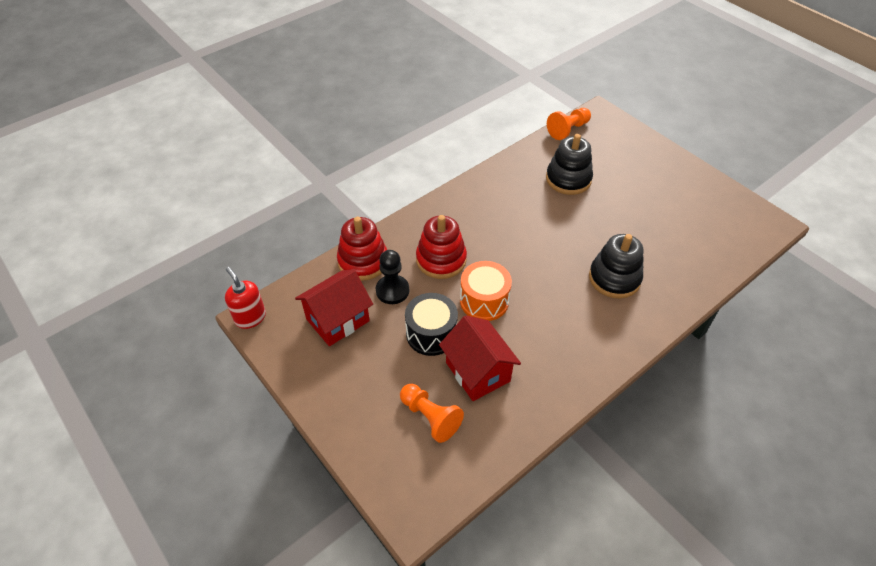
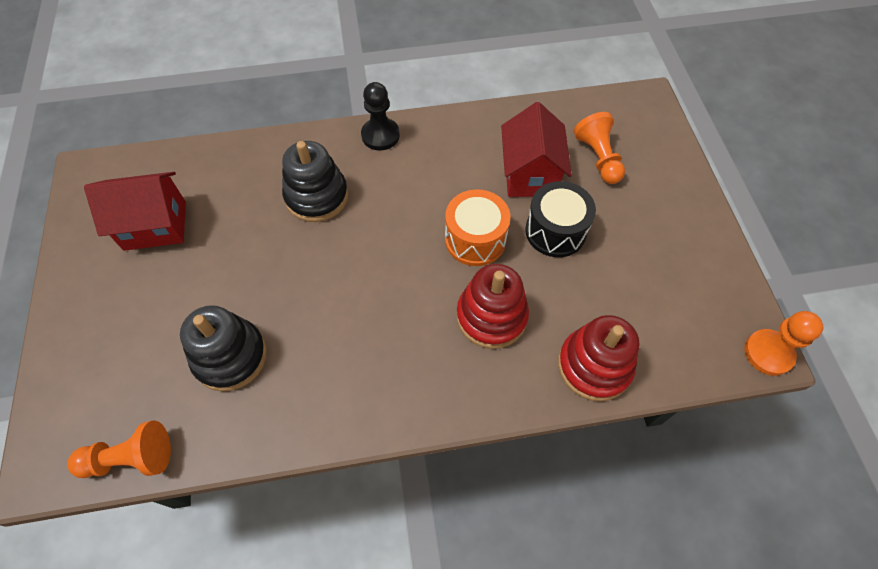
camera: 150 degrees left, 10 degrees up
red soap dispenser [225,267,266,329] -> orange pawn [744,311,823,376]
red house [295,269,373,346] -> red house moved to [84,172,186,251]
black pawn [376,250,409,304] -> black pawn moved to [361,82,400,151]

